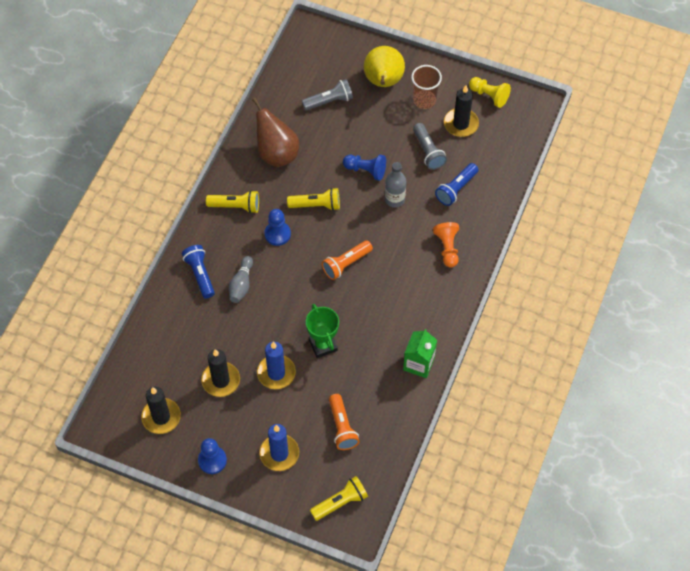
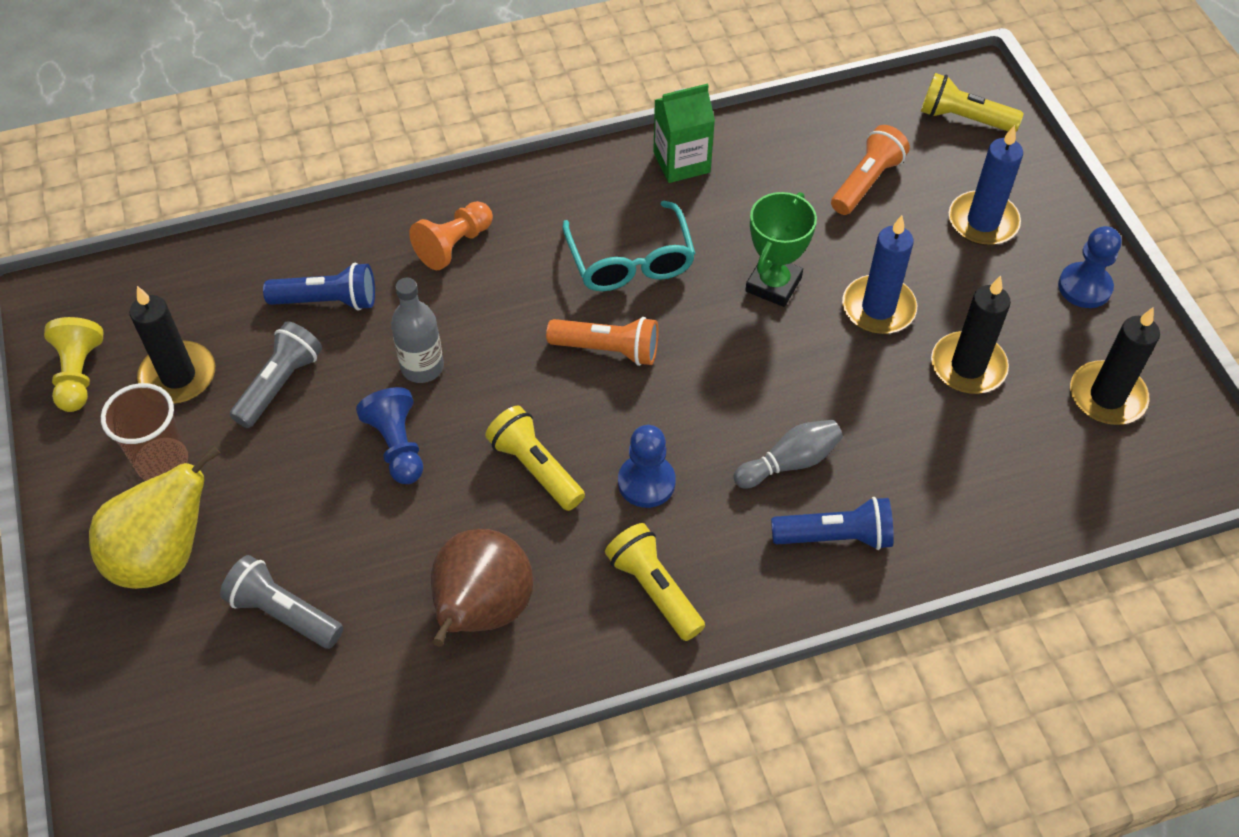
camera: 130 degrees left, 5 degrees down
blue flashlight [182,245,215,299] -> blue flashlight turned 120 degrees counterclockwise [771,497,894,550]
none -> turquoise glasses [563,201,696,291]

